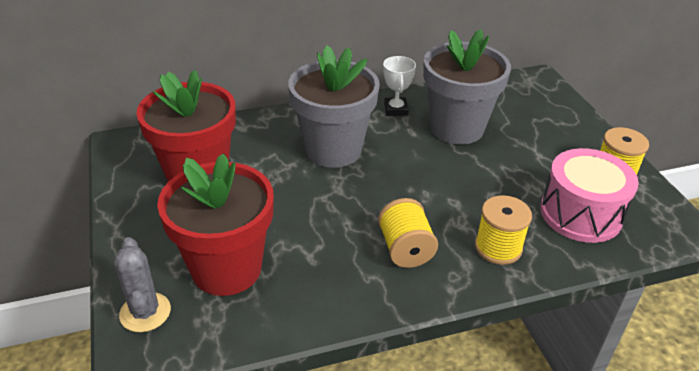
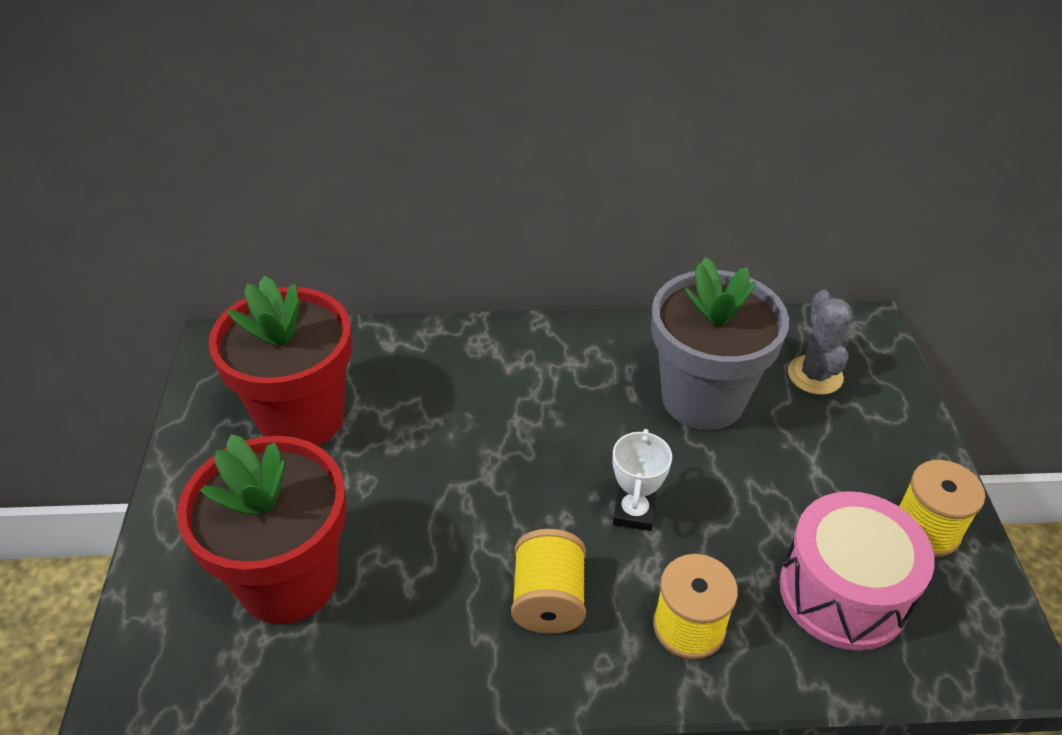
camera: 15 degrees right, 5 degrees up
grey cactus [114,237,171,332] -> grey cactus moved to [788,290,852,395]
grey flower pot [288,45,380,168] -> none
white trophy [383,56,416,116] -> white trophy moved to [613,429,672,531]

